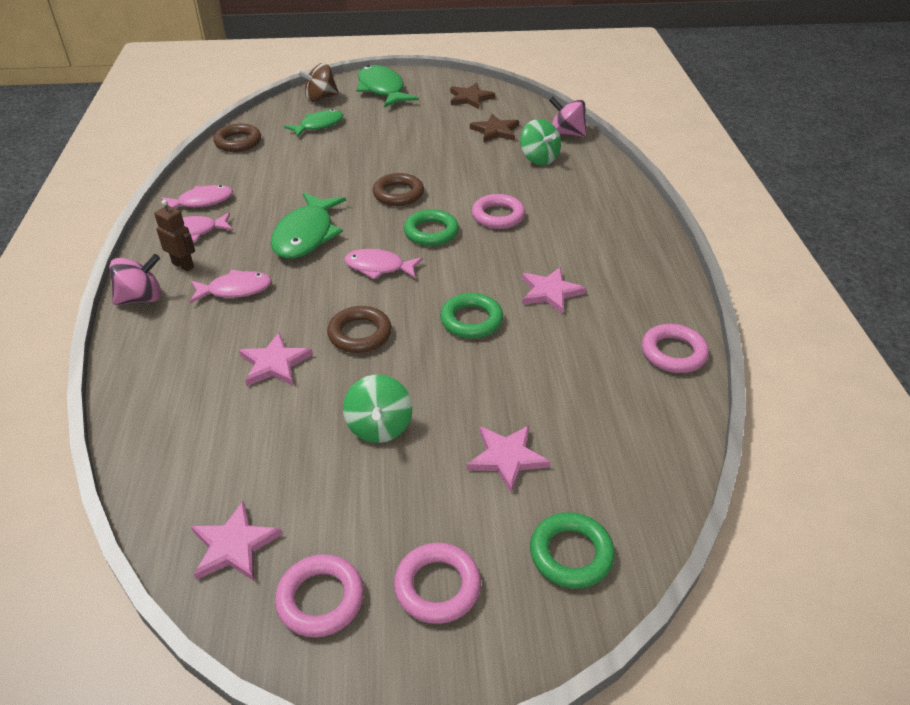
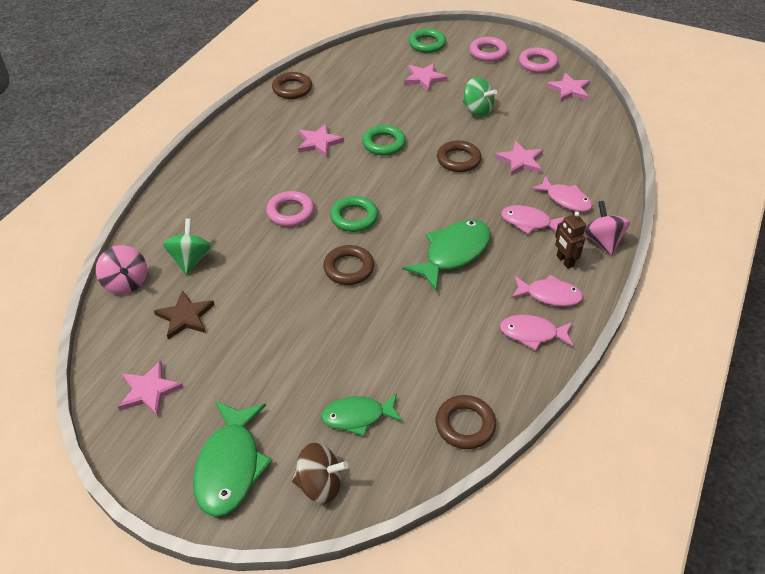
camera: 150 degrees left, 5 degrees up
pink spinning top [109,254,162,305] -> pink spinning top turned 75 degrees clockwise [584,201,630,255]
green spinning top [343,375,412,443] -> green spinning top turned 105 degrees clockwise [463,77,497,117]
pink fish [344,249,423,280] -> pink fish moved to [531,176,593,212]
brown star [450,83,495,109] -> pink star [118,360,184,417]
pink ring [642,324,709,373] -> brown ring [272,72,312,99]

